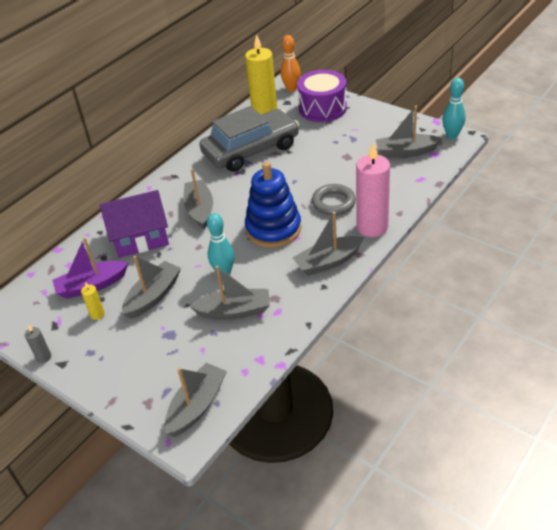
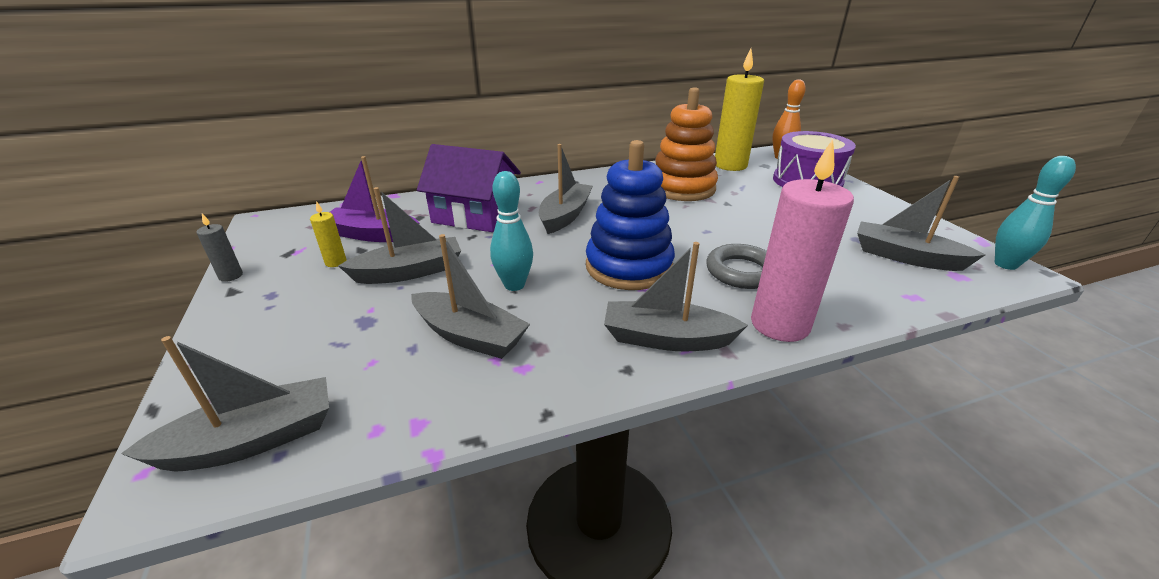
camera: 30 degrees right, 10 degrees down
grey car [200,106,299,172] -> orange stacking toy [655,87,718,201]

